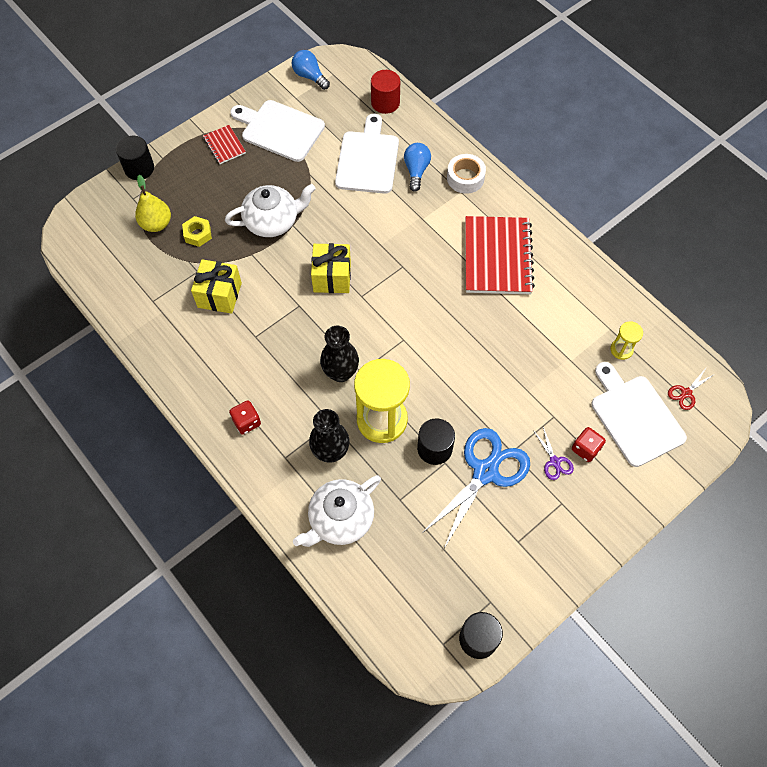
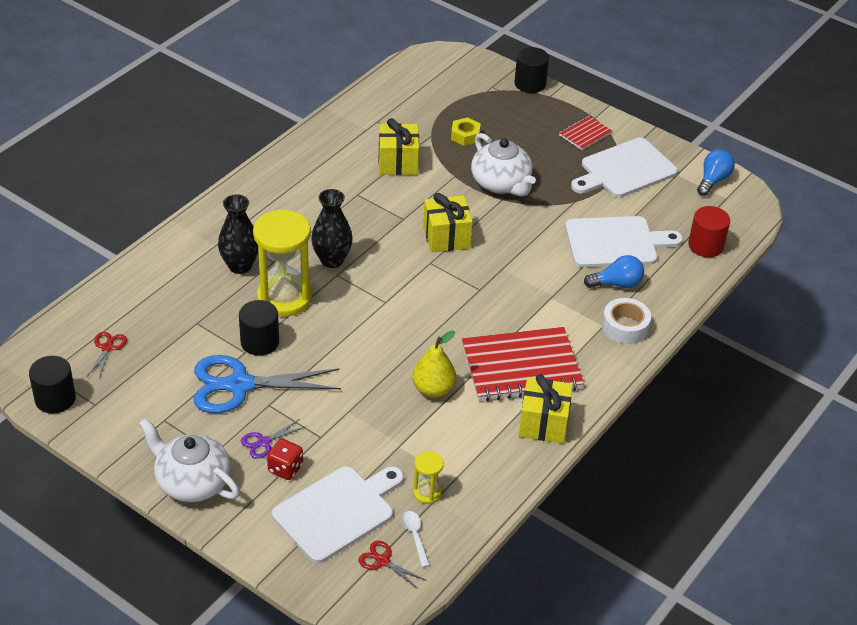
camera: 75 degrees right, 20 degrees down
yellow pear [135,175,171,232] -> yellow pear moved to [412,331,456,398]
red dice [229,400,261,435] -> none
white cutting board [230,100,325,162] -> white cutting board turned 135 degrees counterclockwise [571,138,678,197]
white teapot [293,475,381,547] -> white teapot moved to [139,418,240,502]
blue scissors [422,428,530,548] -> blue scissors turned 150 degrees clockwise [194,355,341,413]
none -> red scissors [87,332,127,379]
none -> white spoon [402,511,430,567]
none -> yellow gift [519,374,573,443]

